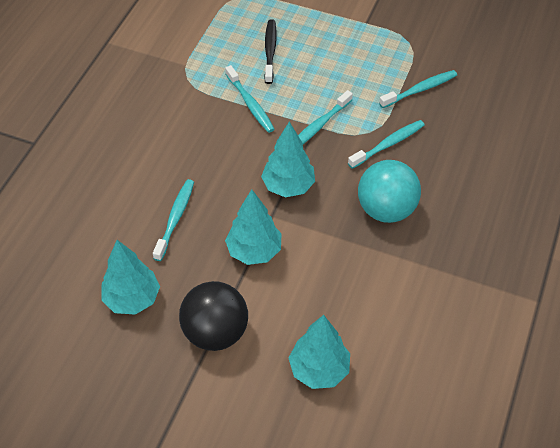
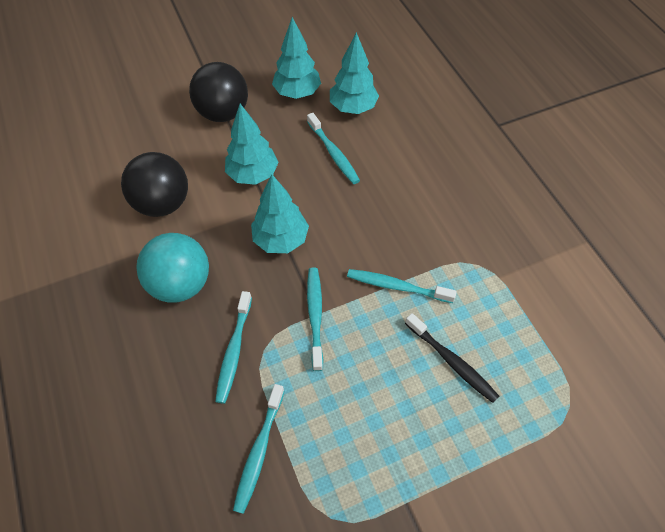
camera: 135 degrees right, 5 degrees up
turquoise tree [289,315,350,389] -> turquoise tree moved to [330,32,379,114]
none -> black ball [121,152,188,217]

